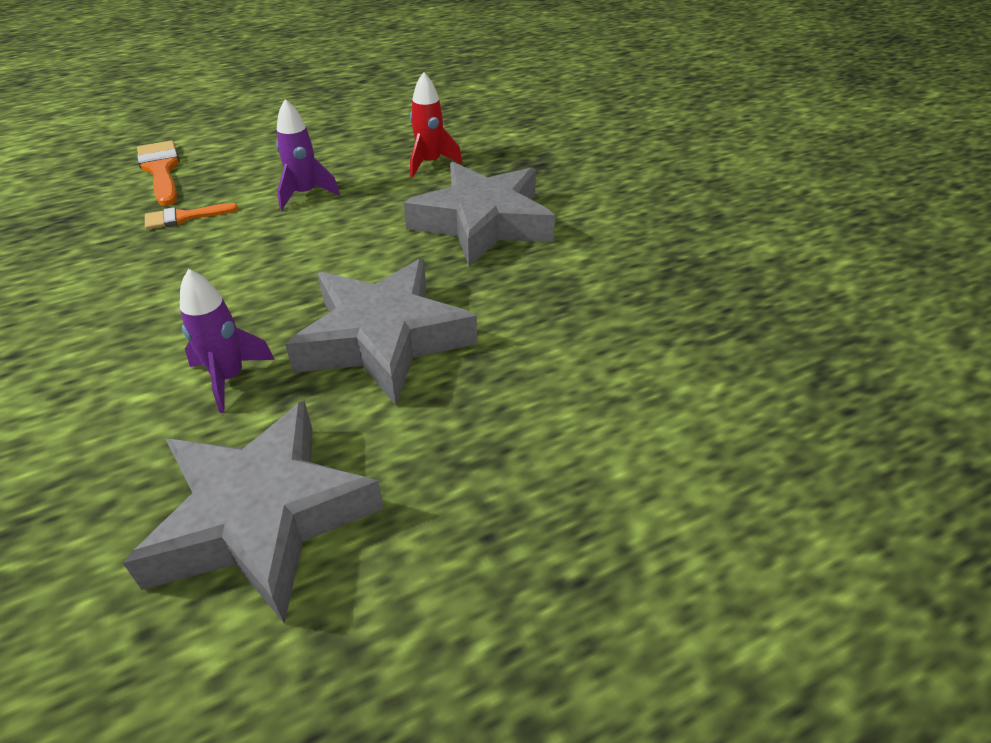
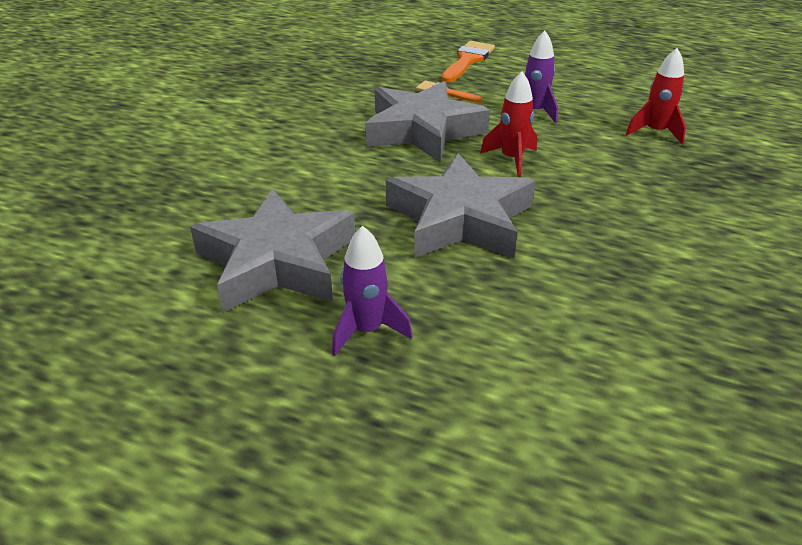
camera: 50 degrees right, 5 degrees down
purple rocket [180,269,275,413] -> purple rocket moved to [332,226,412,356]
grey star [404,162,555,266] -> grey star moved to [365,81,490,162]
none -> red rocket [480,71,537,177]

